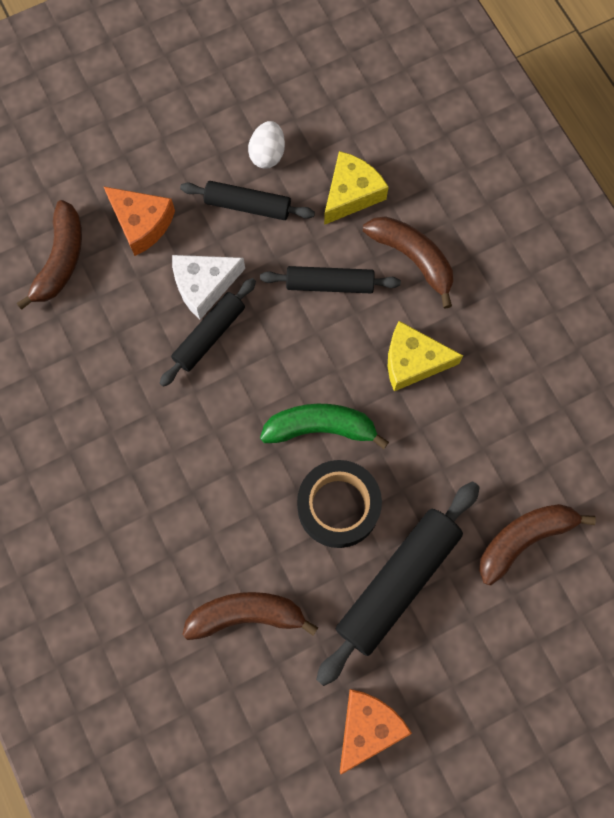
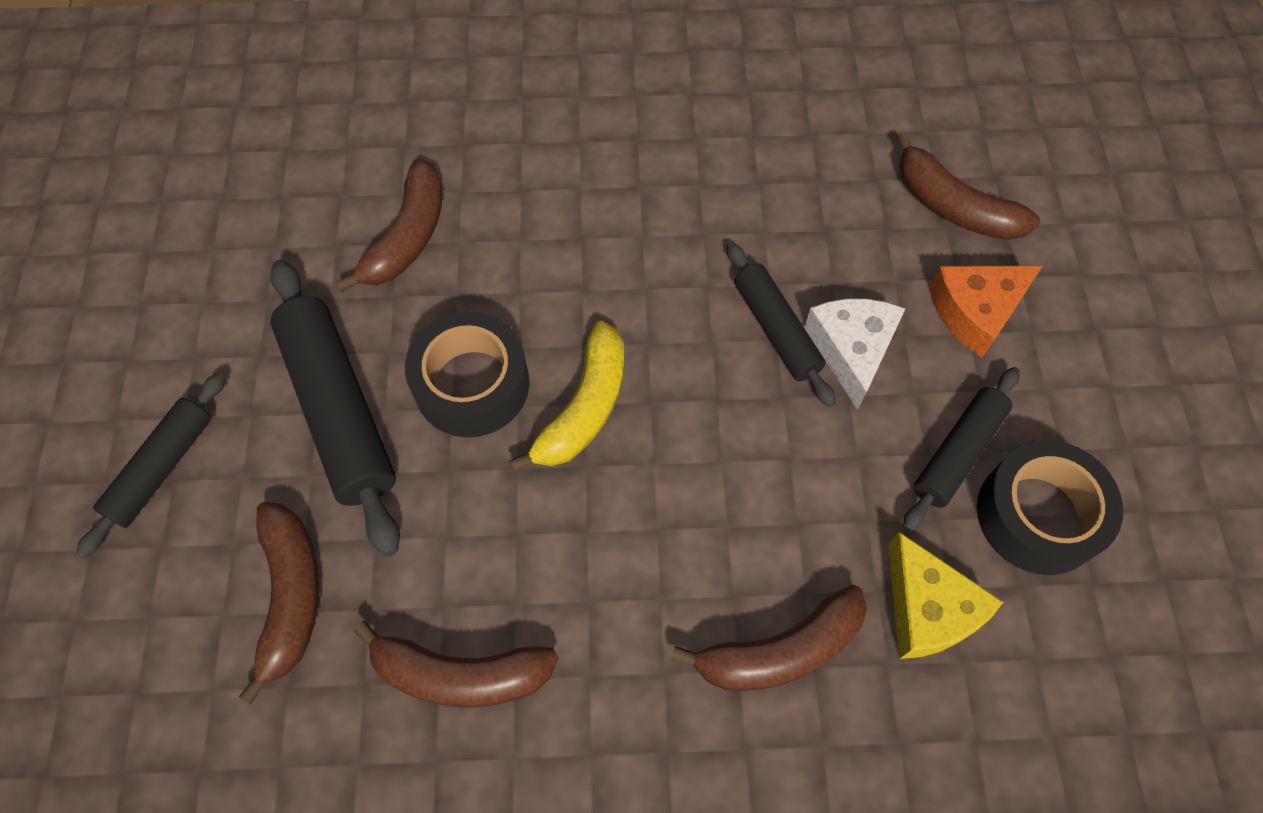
camera: 115 degrees right, 10 degrees down
white egg [248,121,285,168] -> black tape [977,440,1123,575]
black rolling pin [260,266,401,293] -> black rolling pin moved to [76,373,225,558]
green banana [260,404,389,449] -> yellow banana [509,321,624,472]
orange cheese [340,689,412,774] -> none
yellow cheese [388,321,463,391] -> none
none -> brown banana [353,621,559,707]

